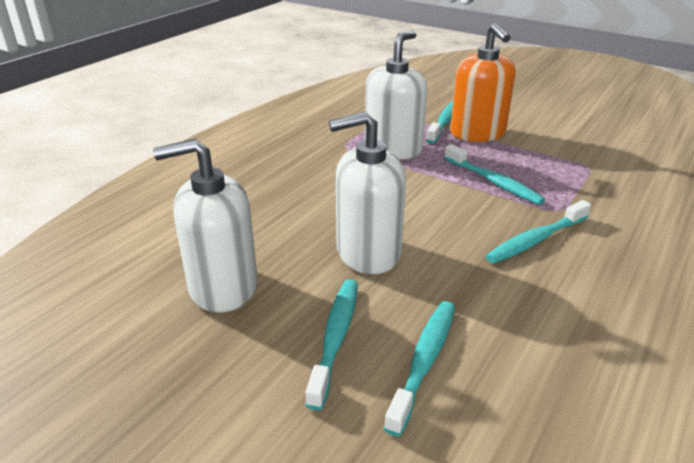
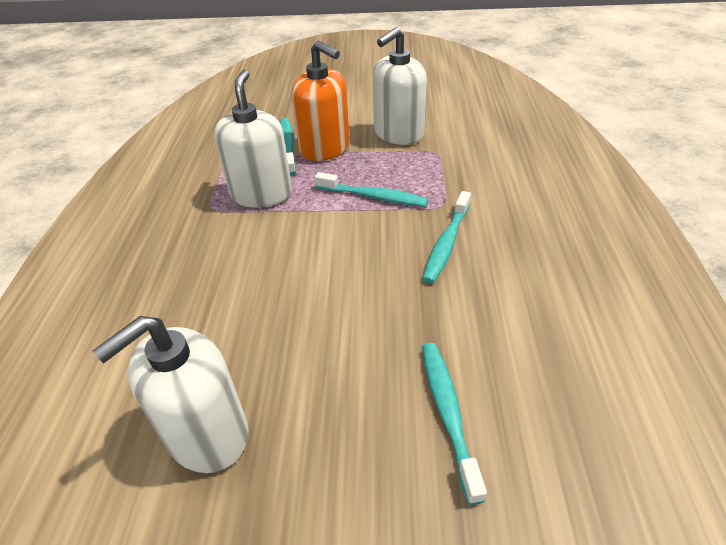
camera: 30 degrees left, 10 degrees up
turquoise toothbrush [305,279,358,410] -> none
white soap dispenser [329,111,406,274] -> white soap dispenser moved to [373,27,427,145]

